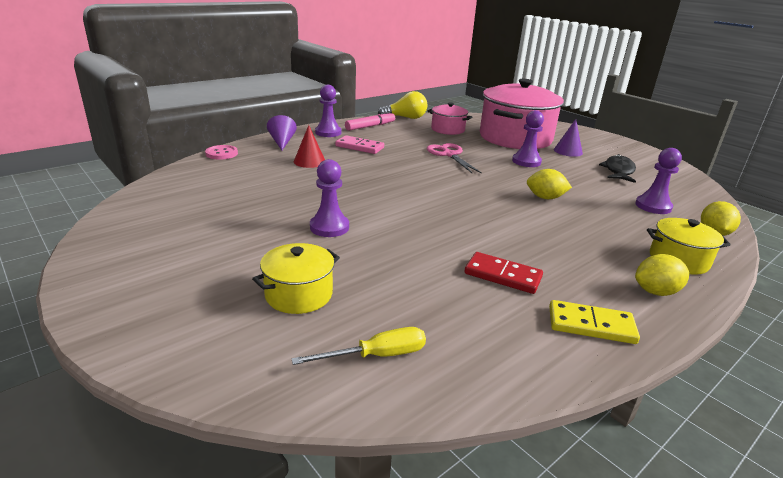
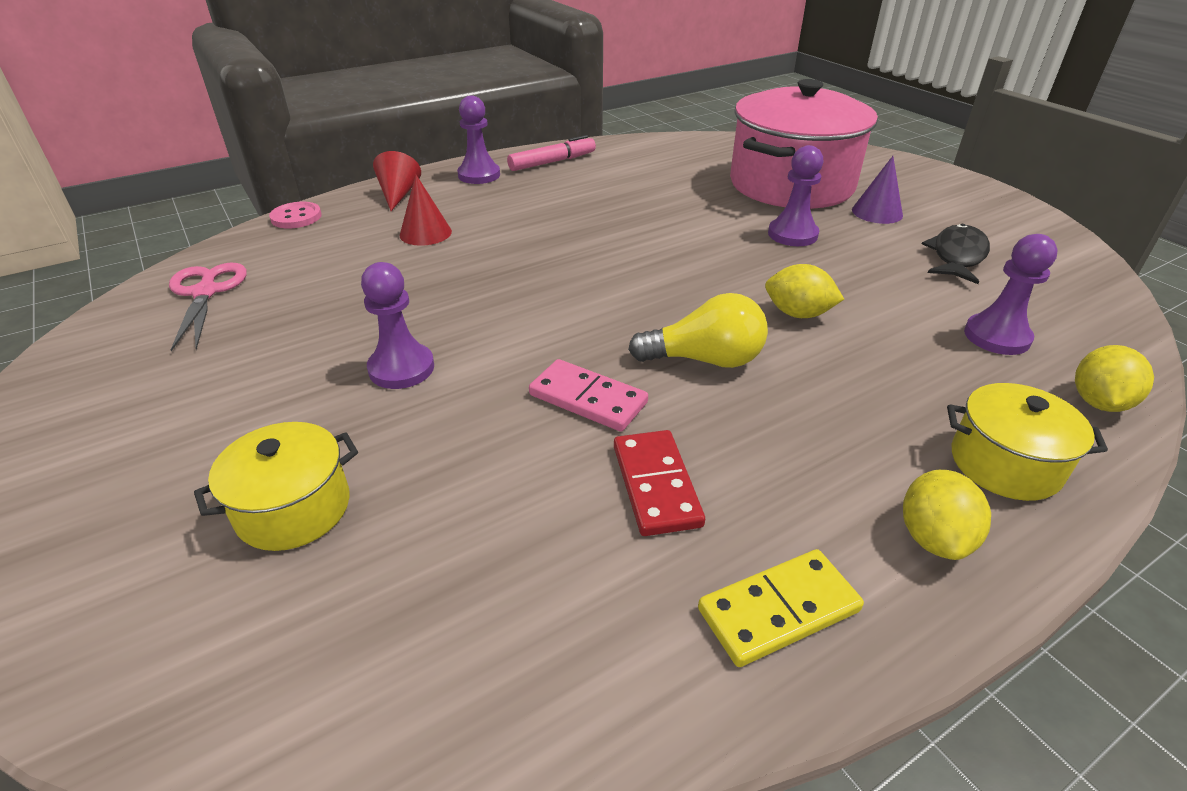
camera: 10 degrees right, 10 degrees up
purple cone [267,115,297,150] -> red cone [373,151,421,211]
yellow screwdriver [292,327,426,365] -> none
pink domino [335,135,384,154] -> pink domino moved to [529,359,648,431]
yellow light bulb [378,91,428,119] -> yellow light bulb moved to [628,293,768,368]
pink scissors [427,143,482,174] -> pink scissors moved to [169,262,247,351]
pink pot [428,103,472,135] -> none
red domino [464,252,543,294] -> red domino turned 45 degrees clockwise [614,430,705,536]
yellow domino [549,300,640,344] -> yellow domino turned 45 degrees counterclockwise [698,549,864,667]
yellow lemon [635,254,689,296] -> yellow lemon turned 75 degrees counterclockwise [903,470,991,560]

